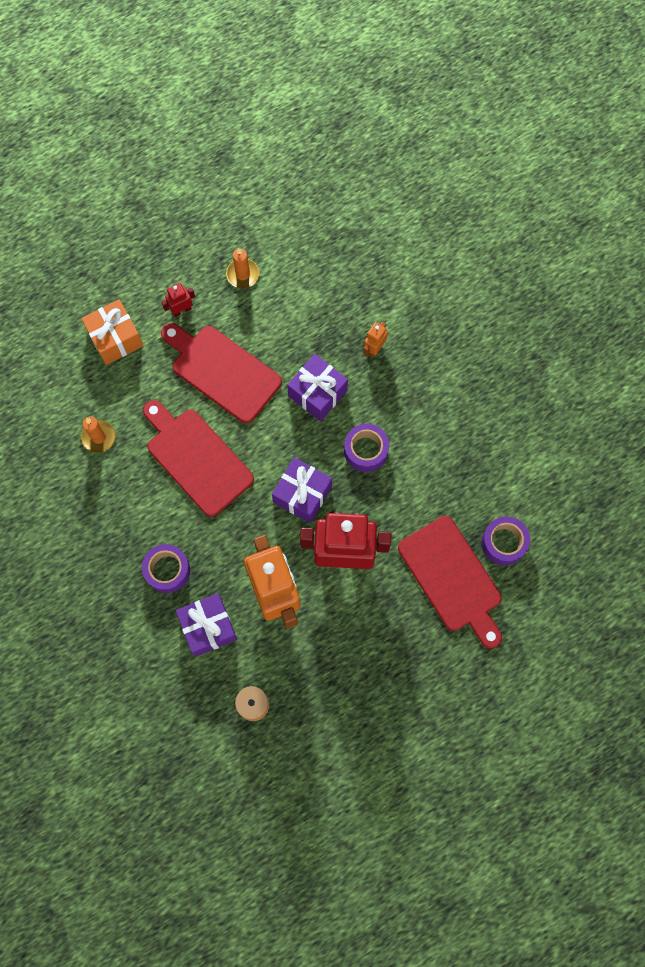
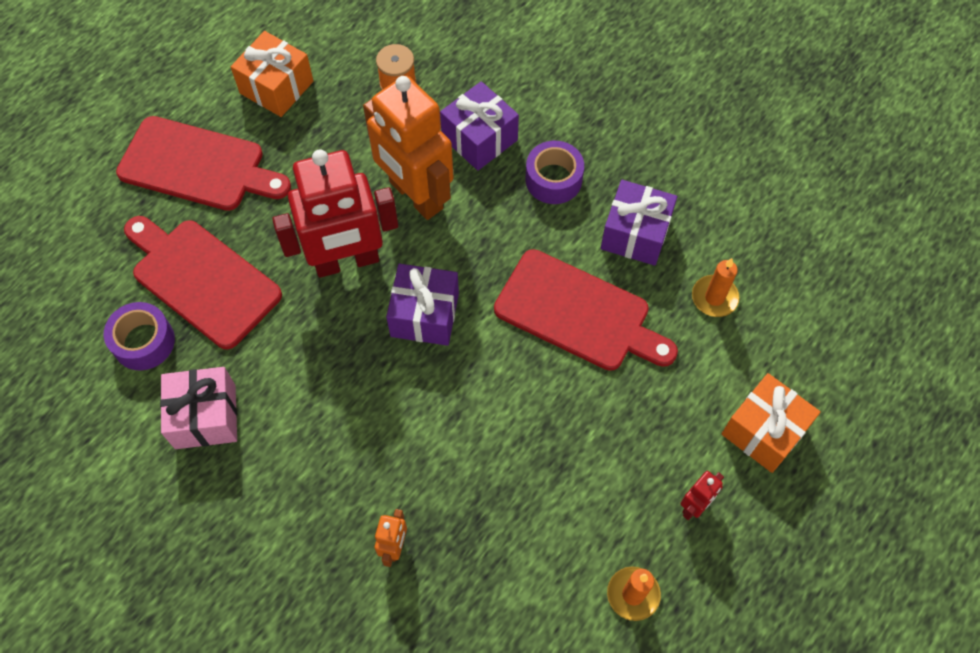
camera: 160 degrees right, 10 degrees down
red cutting board [161,323,282,423] -> red cutting board moved to [116,116,291,211]
purple gift [287,354,348,421] -> purple gift moved to [601,180,677,266]
purple tape [344,424,389,472] -> none
none -> pink gift [160,367,237,449]
none -> orange gift [231,31,313,117]

